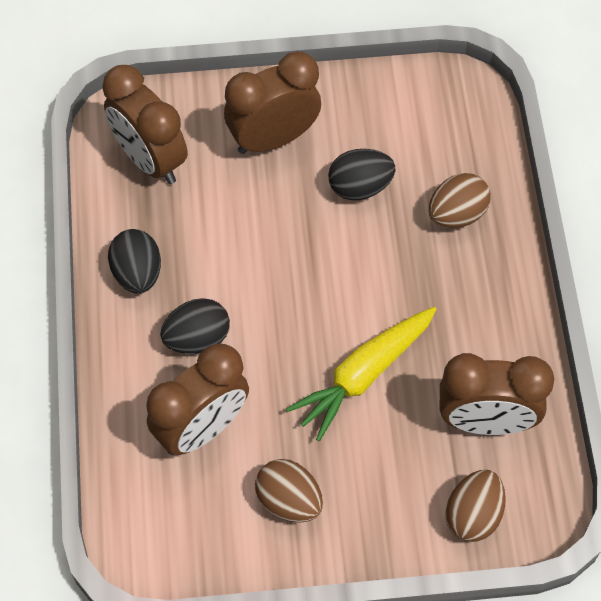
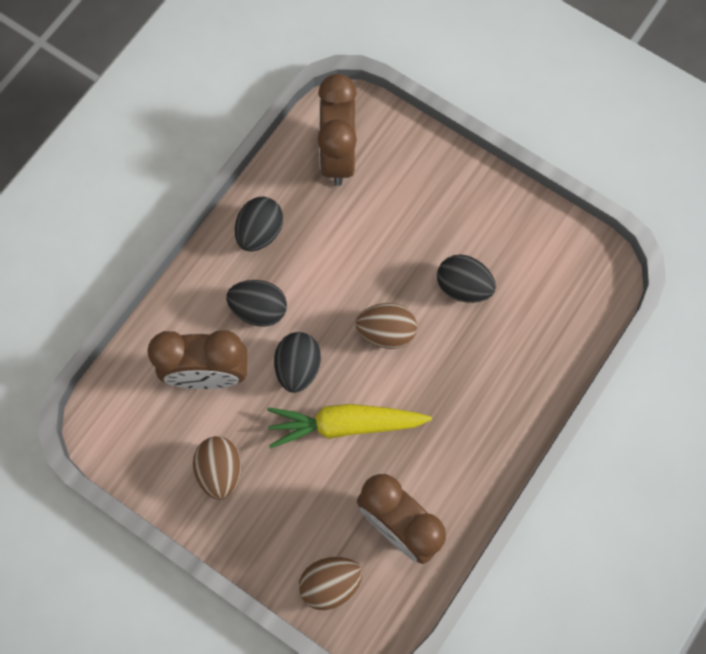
camera: 40 degrees right, 10 degrees up
brown clock [224,51,321,154] -> none
brown egg [428,173,491,228] -> brown egg moved to [356,303,417,349]
none -> black egg [274,332,321,393]

